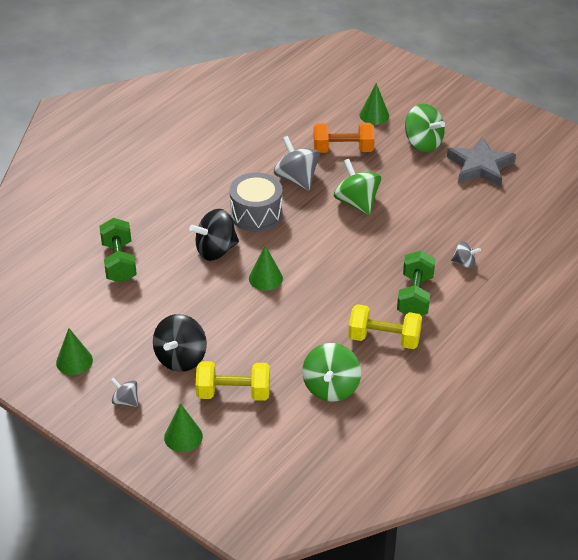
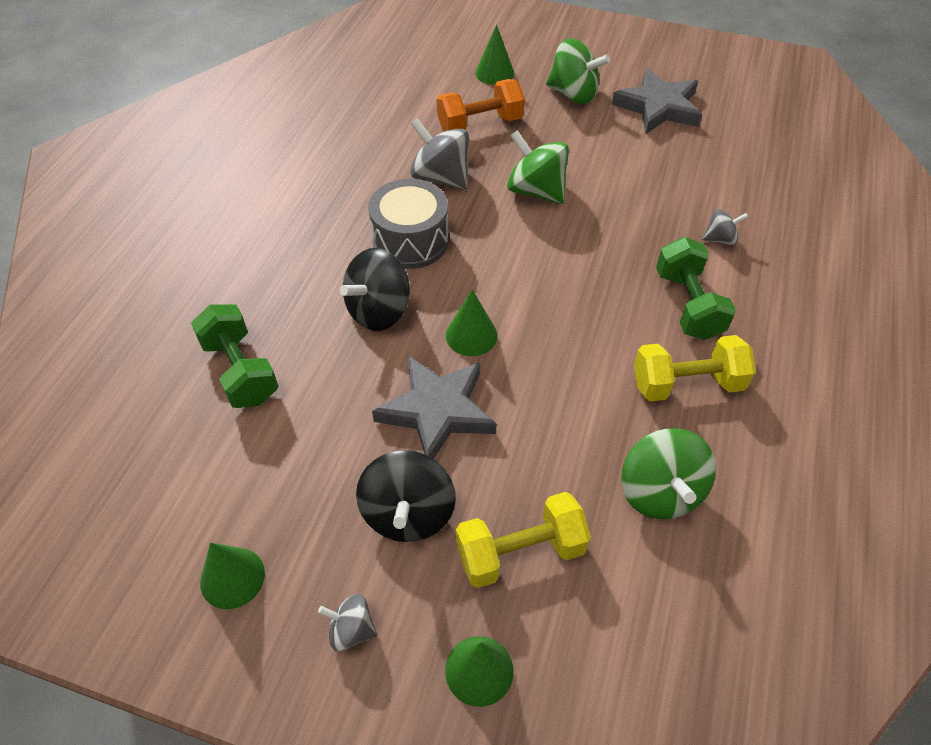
camera: 20 degrees left, 10 degrees up
none -> grey star [372,355,497,459]

